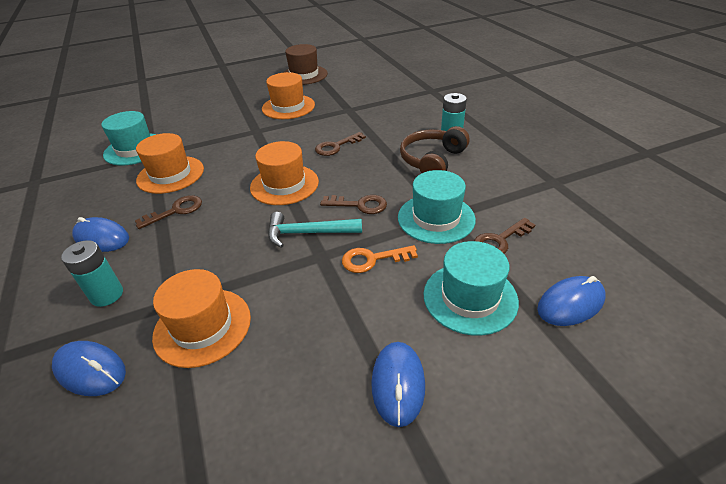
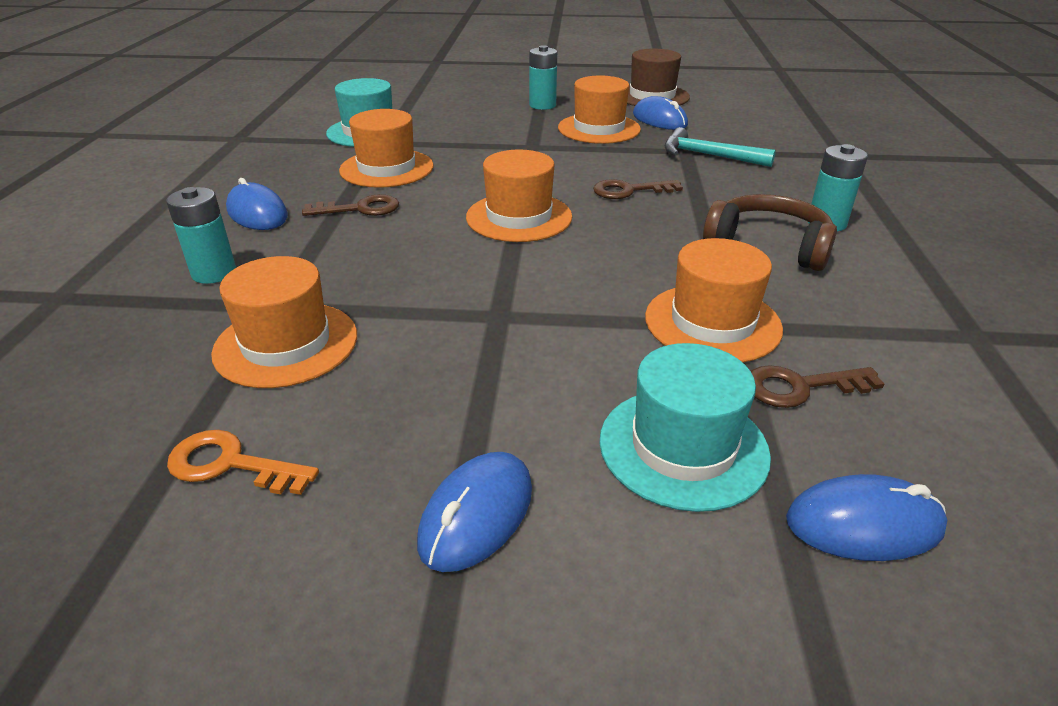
camera: 25 degrees right, 5 degrees down
blue mouse [52,341,126,396] -> blue mouse moved to [633,96,688,130]
turquoise hammer [268,212,362,248] -> turquoise hammer moved to [664,127,776,167]
brown key [320,195,387,214] -> none
orange key [342,245,418,273] -> orange key moved to [167,430,319,495]
turquoise hat [398,170,476,244] -> orange hat [645,238,783,363]
brown headphones [400,126,469,173] -> brown headphones turned 60 degrees clockwise [703,194,837,271]
none -> turquoise battery [529,45,557,110]

